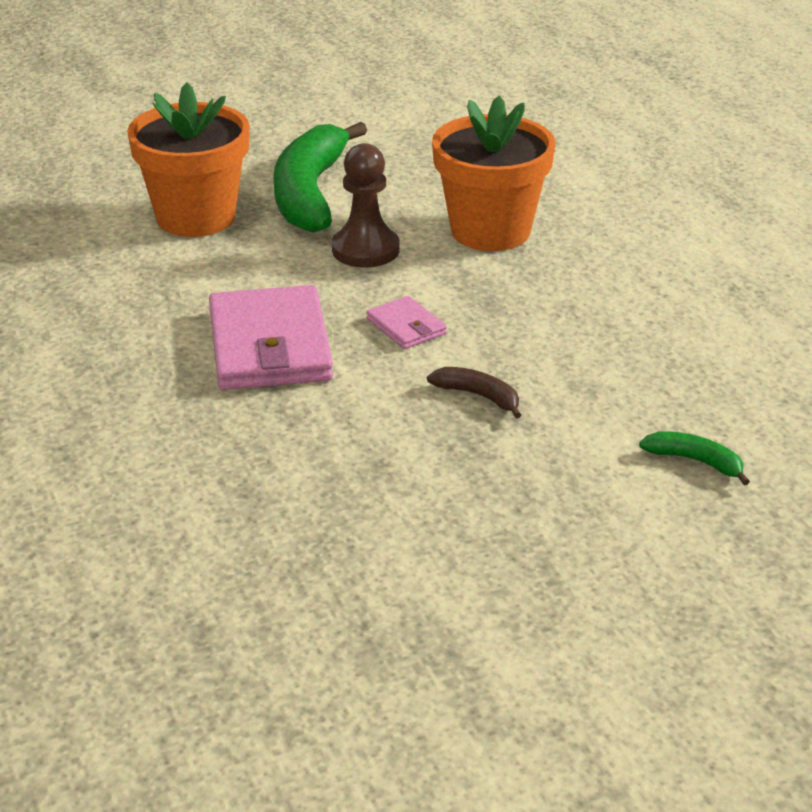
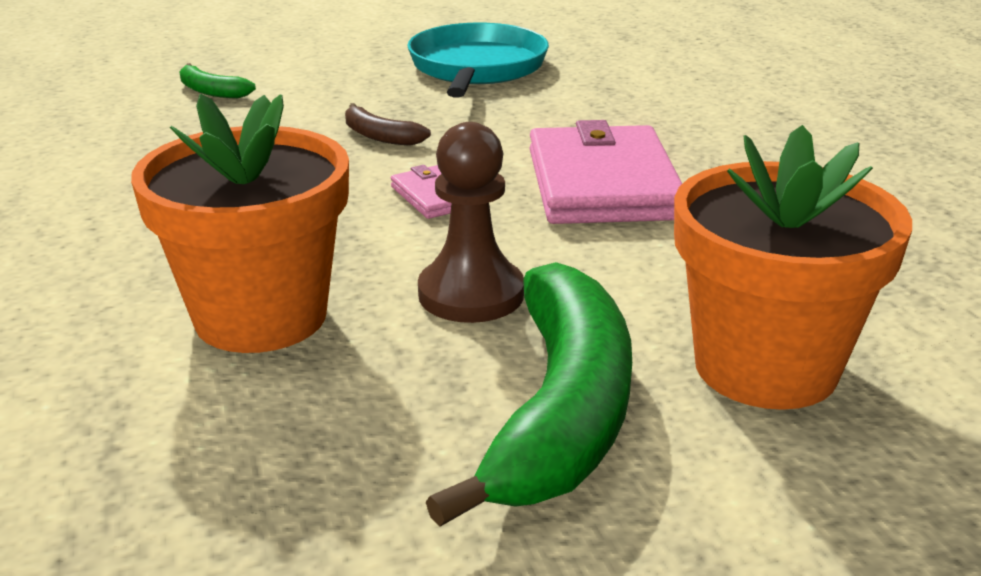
camera: 175 degrees left, 5 degrees down
none -> turquoise pan [407,23,549,98]

